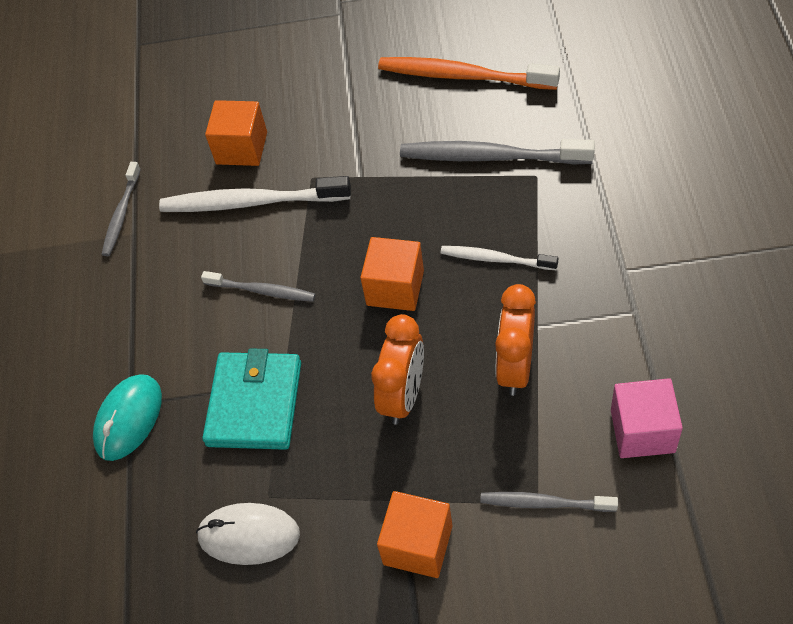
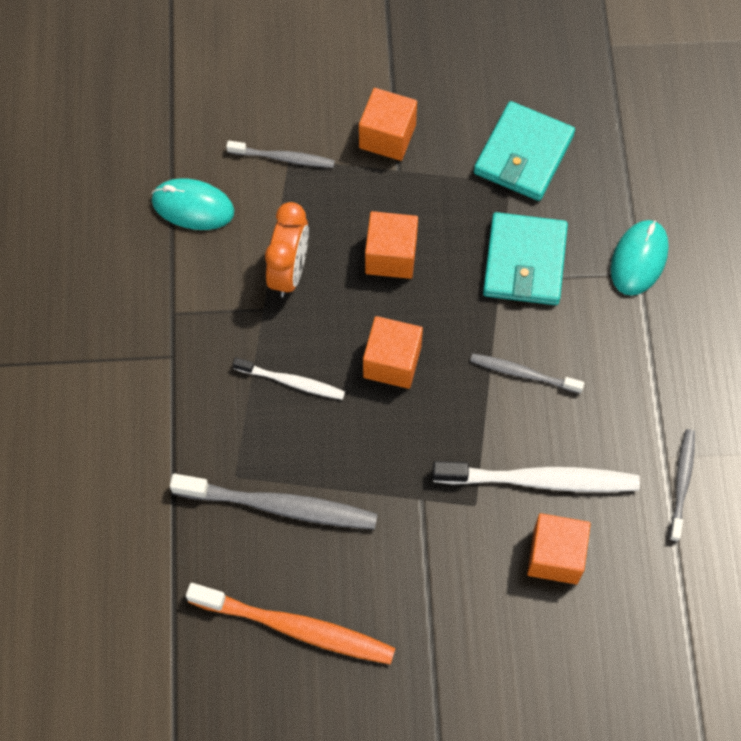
camera: 175 degrees right, 10 degrees up
white mouse [196,503,300,565] -> turquoise wallet [474,101,575,201]
orange clock [371,314,424,425] -> orange cube [365,211,418,279]
pink cube [611,378,683,458] -> turquoise mouse [151,178,234,230]

